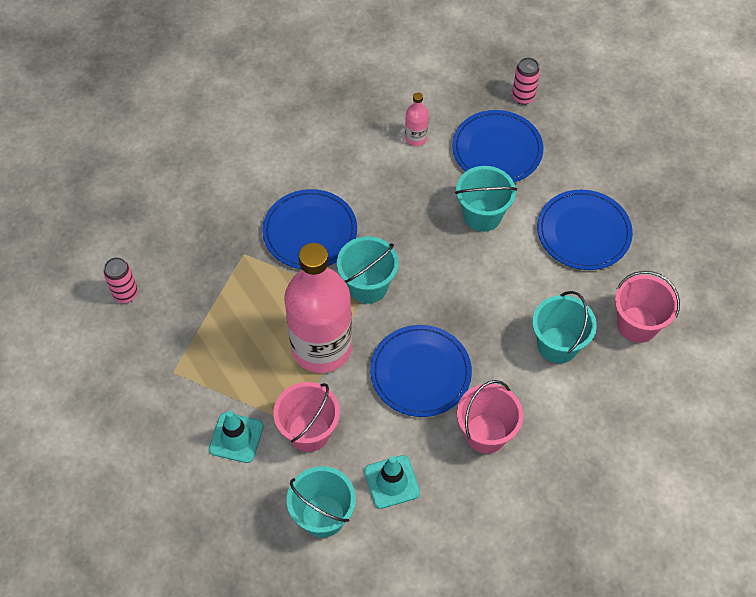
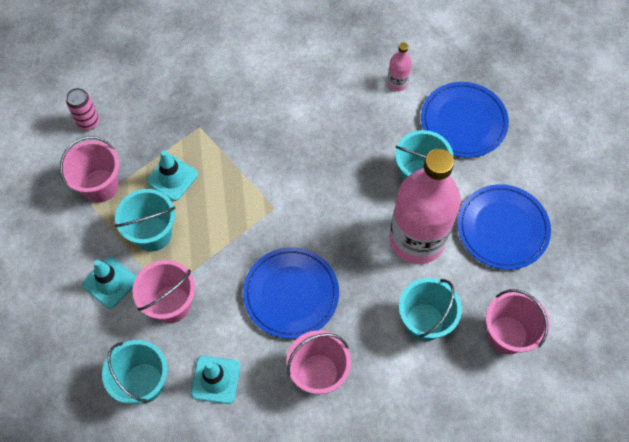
camera: 25 degrees right, 5 degrees up
blue plate [262,189,357,269] -> none
pink bottle [284,243,352,373] -> pink bottle moved to [389,148,461,264]
turquoise bucket [337,236,399,304] -> turquoise bucket moved to [115,189,175,251]
pink can [512,58,540,105] -> none
none -> pink bucket [60,136,119,203]
none -> turquoise traffic cone [146,150,198,201]

